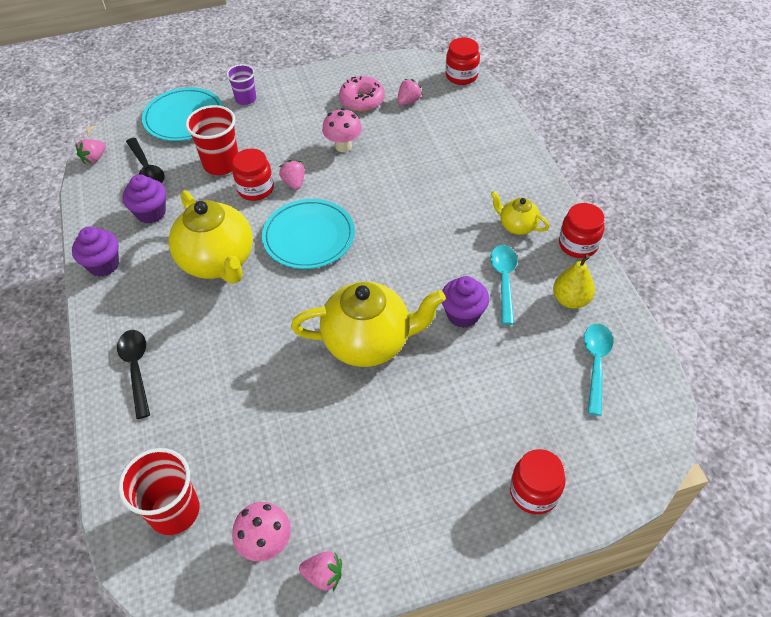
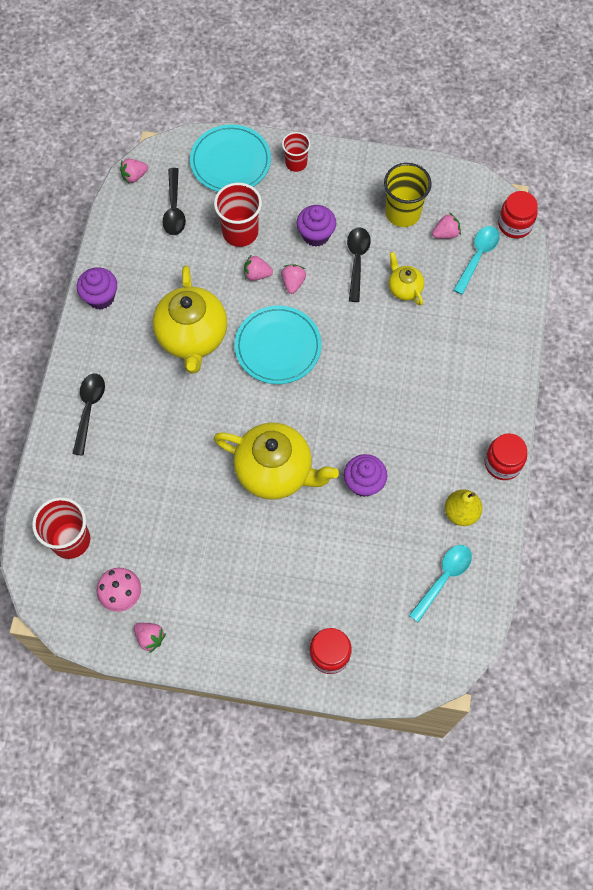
camera: 25 degrees right, 15 degrees up
purple cupcake [122,174,166,224] -> purple cupcake moved to [297,205,336,247]
purple cup [227,64,256,105] -> red cup [282,132,310,172]
red jar [232,149,274,201] -> pink strawberry [244,254,273,281]
pink mushroom [322,108,362,152] -> black spoon [347,227,371,302]
pink donut [339,76,385,112] -> yellow cup [384,163,432,227]
turquoise spoon [490,245,517,325] -> turquoise spoon moved to [453,226,499,295]
yellow teapot [491,191,549,235] -> yellow teapot moved to [389,252,424,306]

